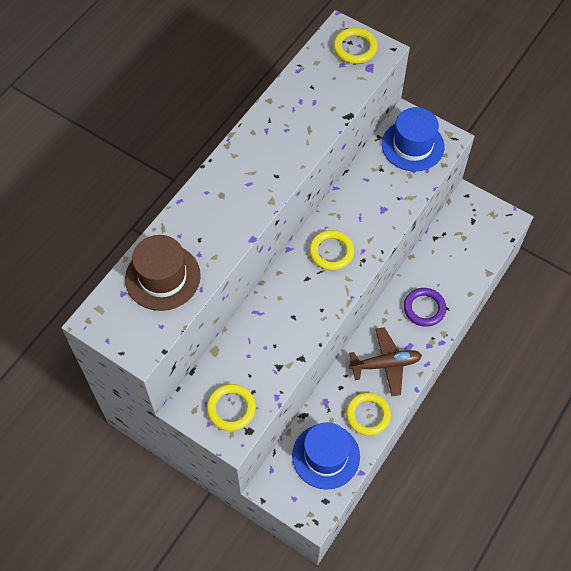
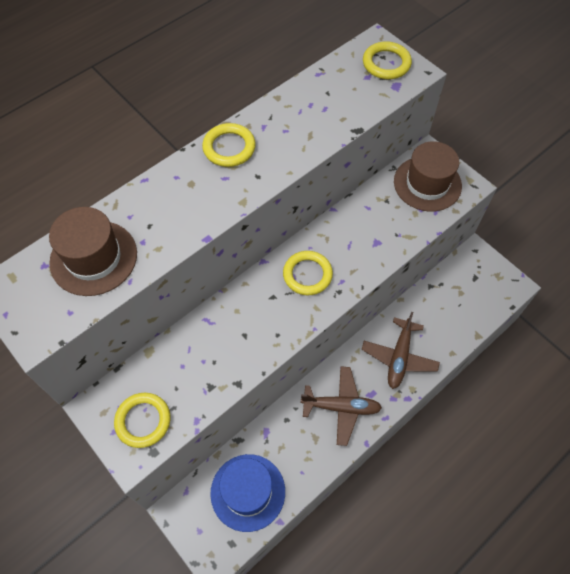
camera: 15 degrees right, 0 degrees up
yellow ring [346,393,391,436] -> yellow ring moved to [202,123,256,167]
blue hat [382,107,445,171] -> brown hat [394,141,462,212]
purple ring [404,288,446,327] -> brown plane [361,312,440,389]

